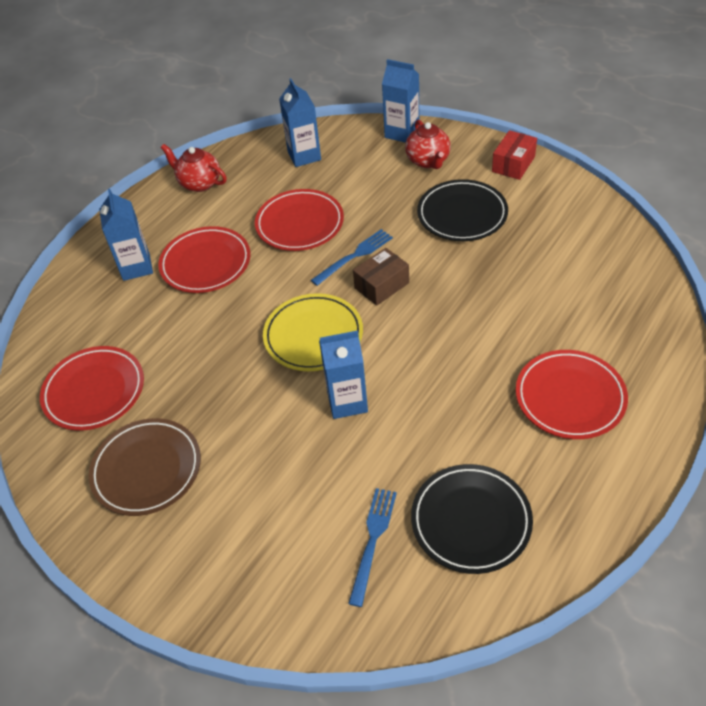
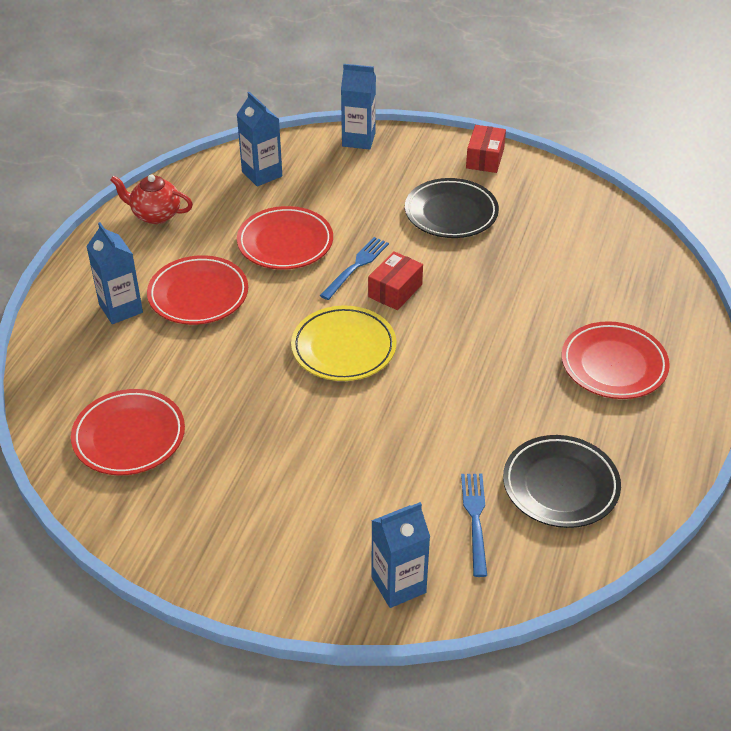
camera: 20 degrees left, 5 degrees down
brown plate [89,418,201,516] -> none
blue carton [319,330,368,419] -> blue carton moved to [371,502,430,608]
brown box [353,248,409,306] -> red box [368,251,423,310]
red teapot [405,119,451,169] -> none

